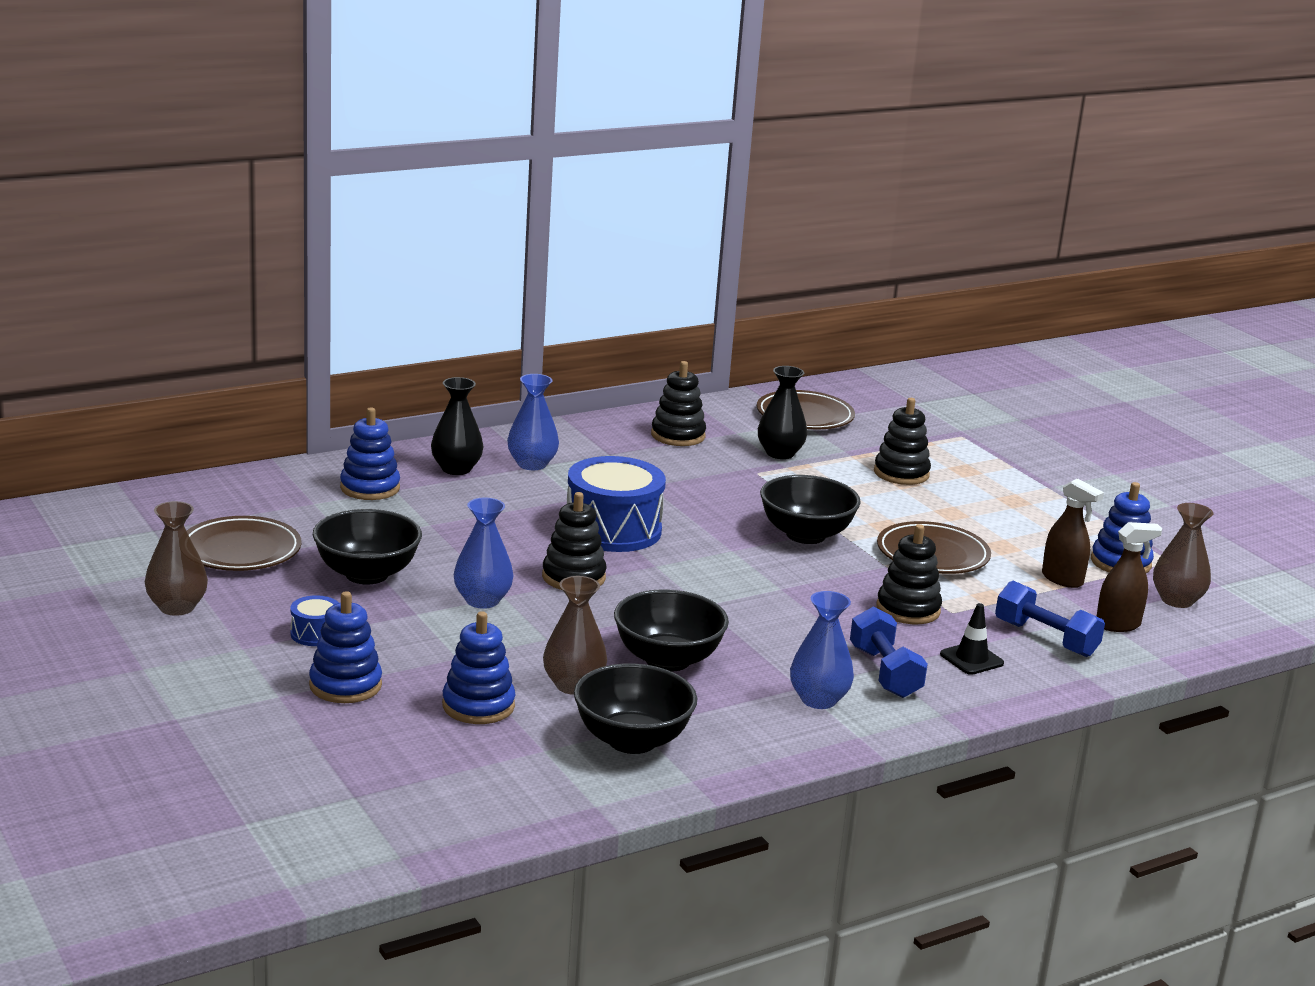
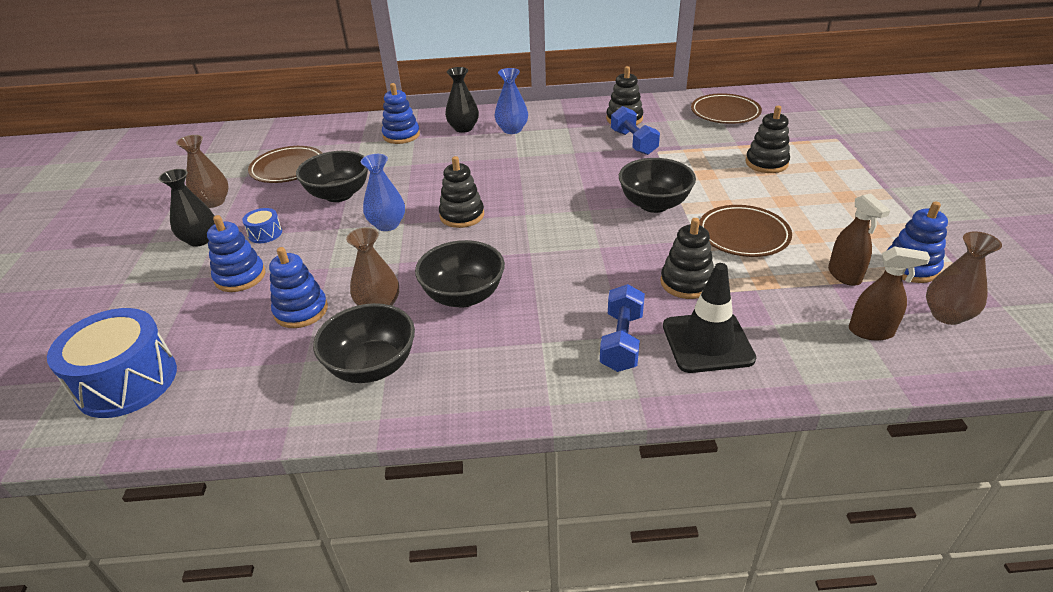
camera: 30 degrees right, 15 degrees up
blue drum [567,456,666,552] -> blue drum moved to [47,308,177,418]
black vase [758,366,807,459] -> black vase moved to [159,169,215,247]
blue vase [790,591,854,709] -> none
black traffic cone [940,603,1004,675] -> black traffic cone [663,263,756,373], size x1.81
blue dumbbell [995,581,1105,657] -> blue dumbbell moved to [611,106,660,155]

